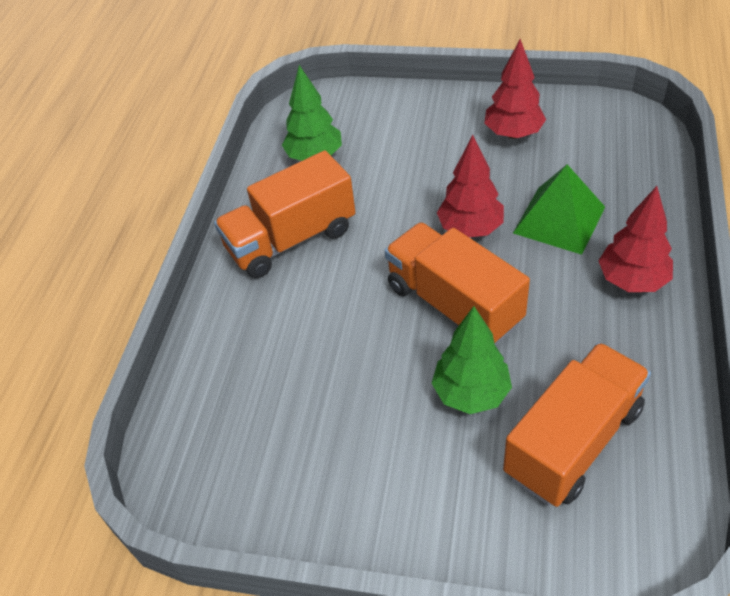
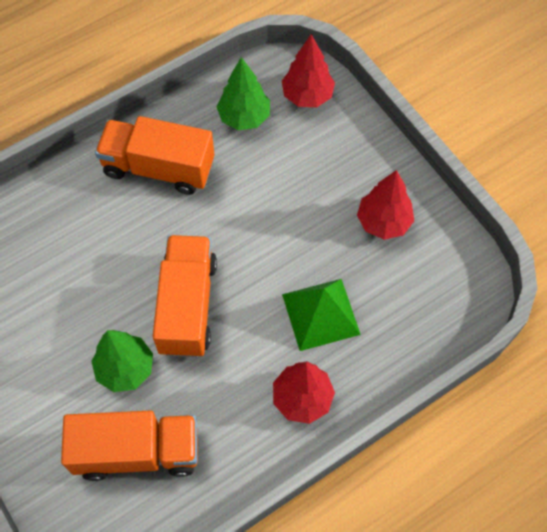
camera: 40 degrees right, 15 degrees up
red tree [437,135,504,237] -> red tree moved to [282,34,335,107]

